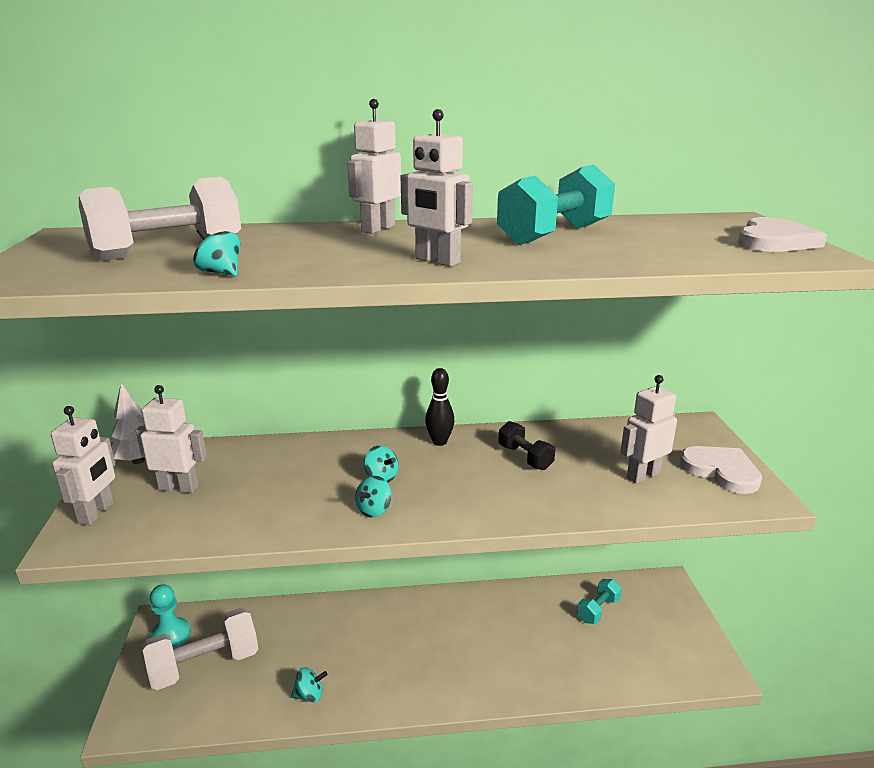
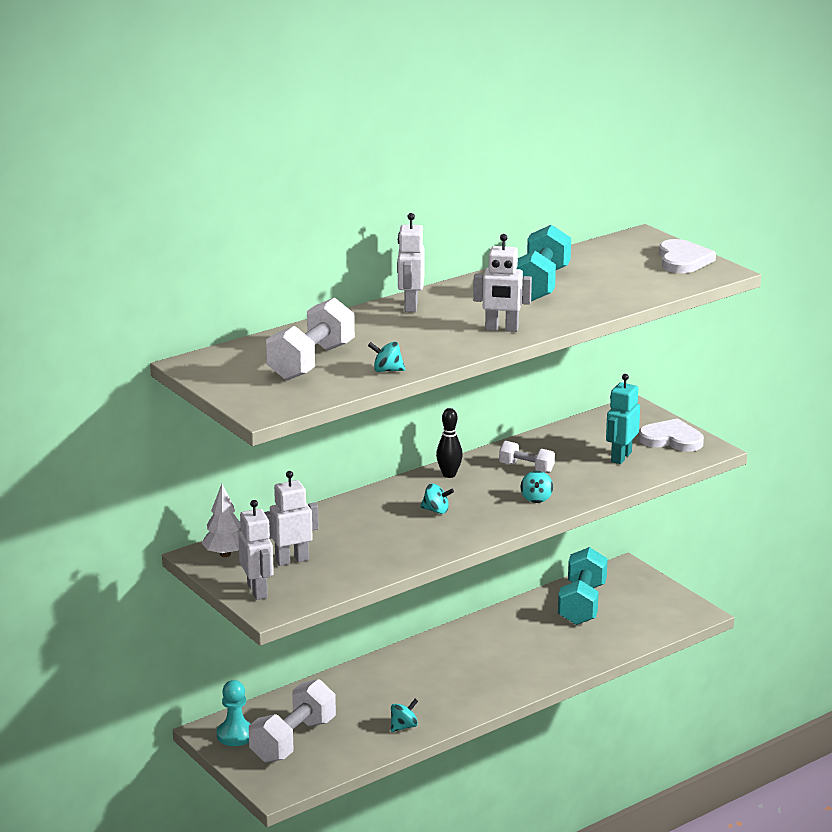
camera: 30 degrees left, 0 degrees up
turquoise spinning top [355,476,392,517] -> turquoise spinning top moved to [520,471,553,503]
black dumbbell [498,421,555,470] -> white dumbbell [499,441,555,473]
turquoise dumbbell [577,579,622,624] -> turquoise dumbbell [558,547,608,625], size x1.80
white robot [621,375,677,484] -> turquoise robot [606,374,640,464]

